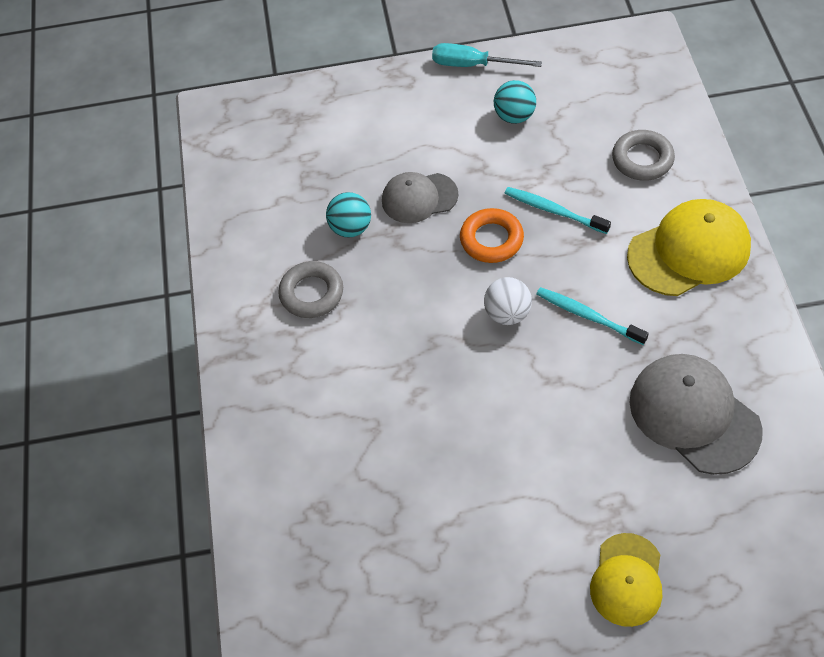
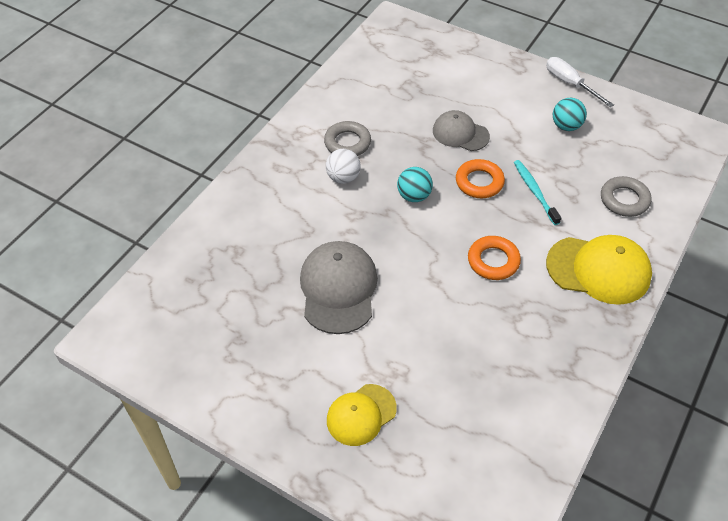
camera: 35 degrees right, 5 degrees down
turquoise ball [326,192,371,238] -> turquoise ball moved to [397,167,433,202]
turquoise screwdriver [432,43,542,67] -> white screwdriver [546,57,614,107]
white ball [484,277,532,325] -> white ball moved to [326,149,361,184]
turquoise toothbrush [536,287,649,345] -> orange ring [468,236,521,280]
grey cap [629,354,763,475] -> grey cap moved to [300,241,378,334]

